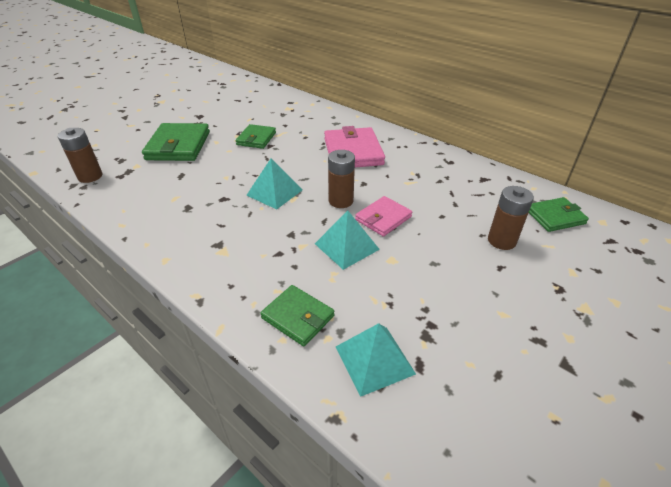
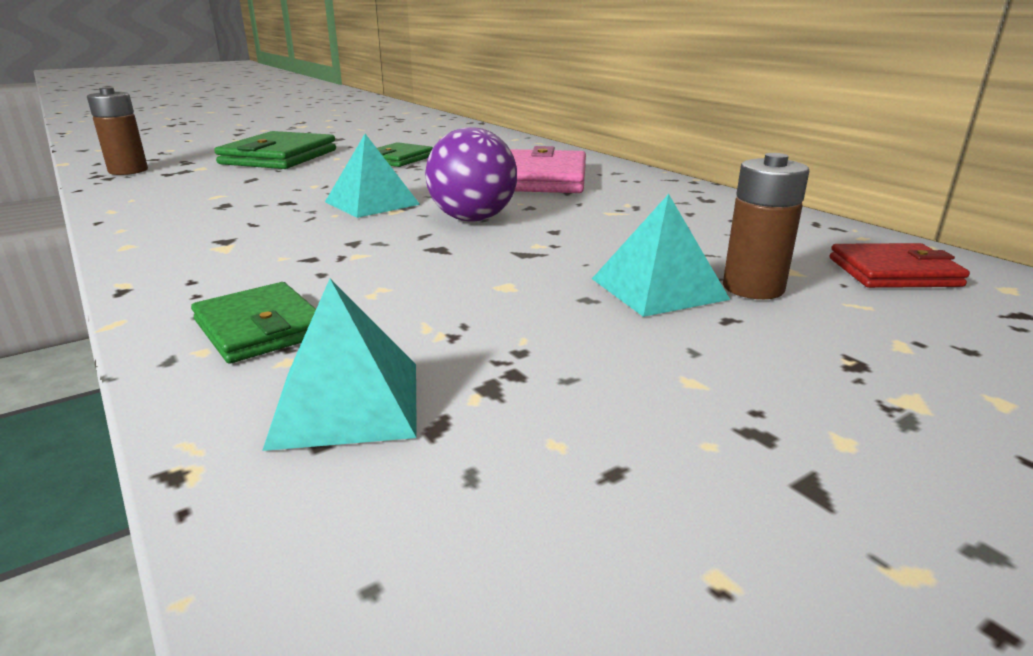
camera: 15 degrees right, 15 degrees down
turquoise pyramid [315,210,380,270] -> turquoise pyramid moved to [592,194,730,317]
brown battery [328,150,355,208] -> purple ball [425,127,517,222]
pink wallet [355,196,413,237] -> none
green wallet [529,197,589,232] -> red wallet [830,243,970,288]

